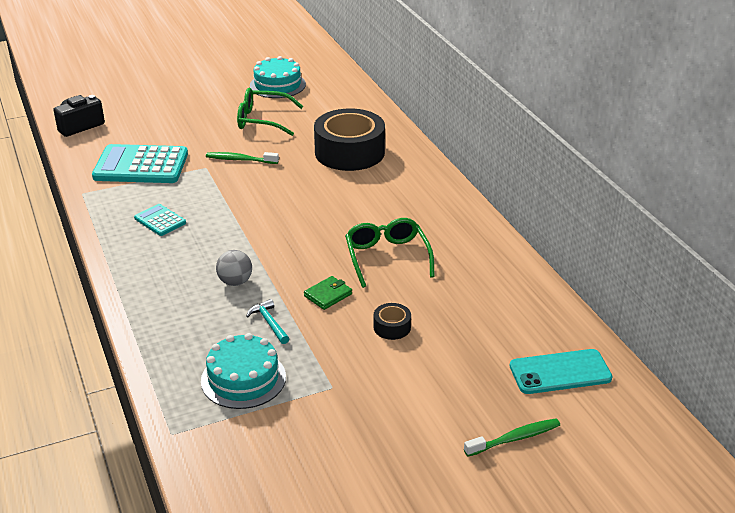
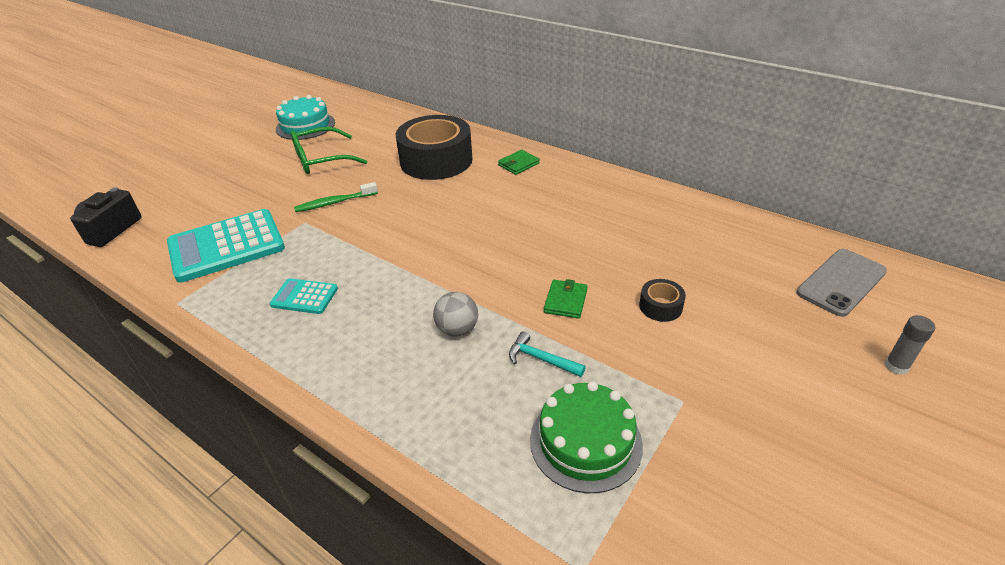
camera: 30 degrees left, 5 degrees up
turquoise cake [201,333,286,409] -> green cake [530,381,643,493]
green glasses [345,218,435,288] -> none
green toothbrush [464,418,560,457] -> grey glue stick [885,315,935,375]
turquoise phone [510,349,613,394] -> grey phone [796,249,887,317]
none -> green wallet [498,150,540,175]

